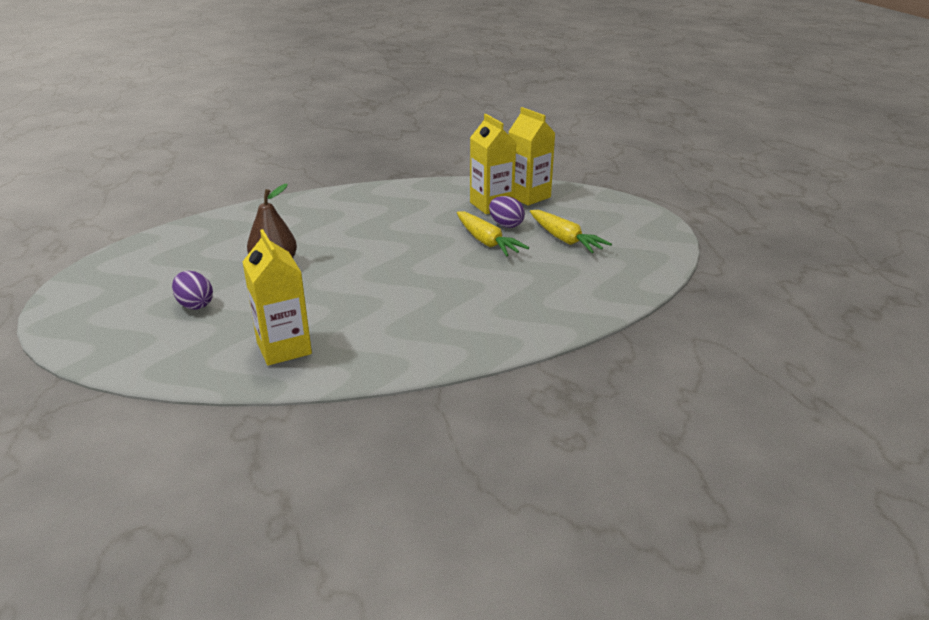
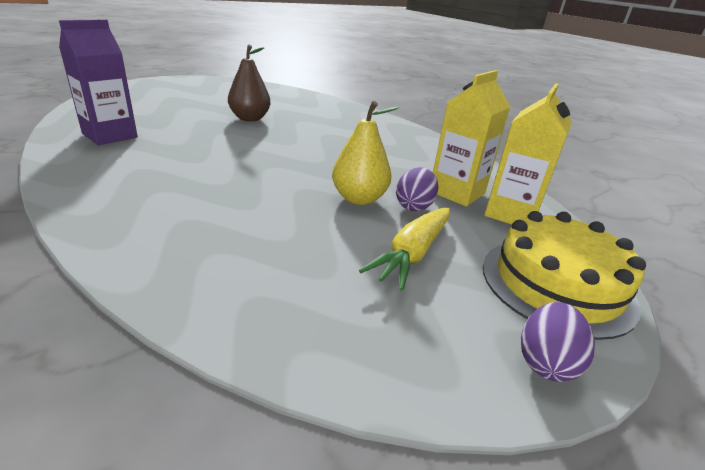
camera: 65 degrees right, 0 degrees up
purple egg [172,271,213,309] -> purple egg moved to [521,302,595,382]
yellow carton [242,229,312,366] -> purple carton [59,19,138,145]
yellow carrot [457,211,529,256] -> yellow pear [332,101,399,205]
none -> yellow cake [483,211,646,340]

